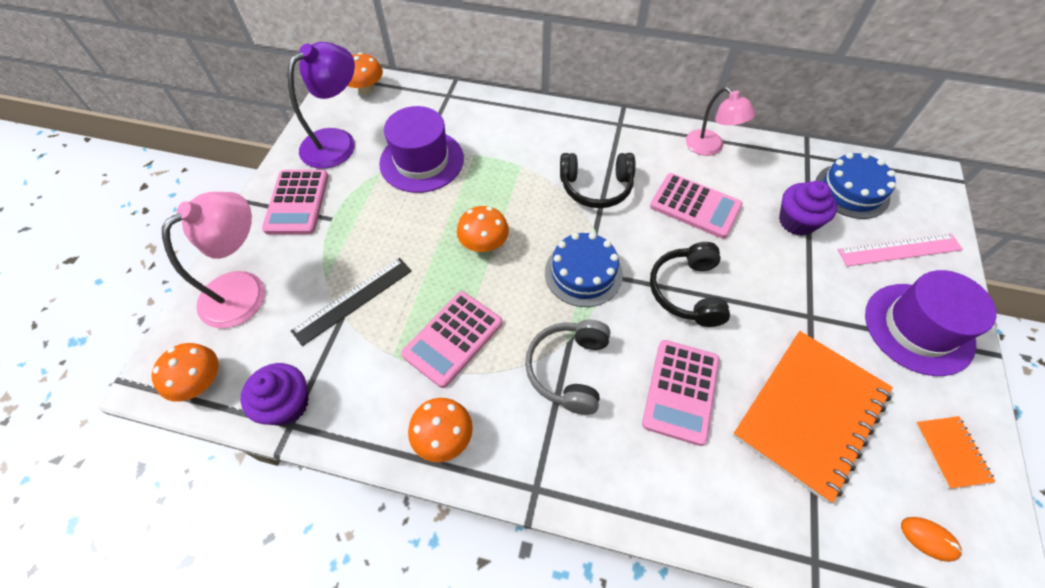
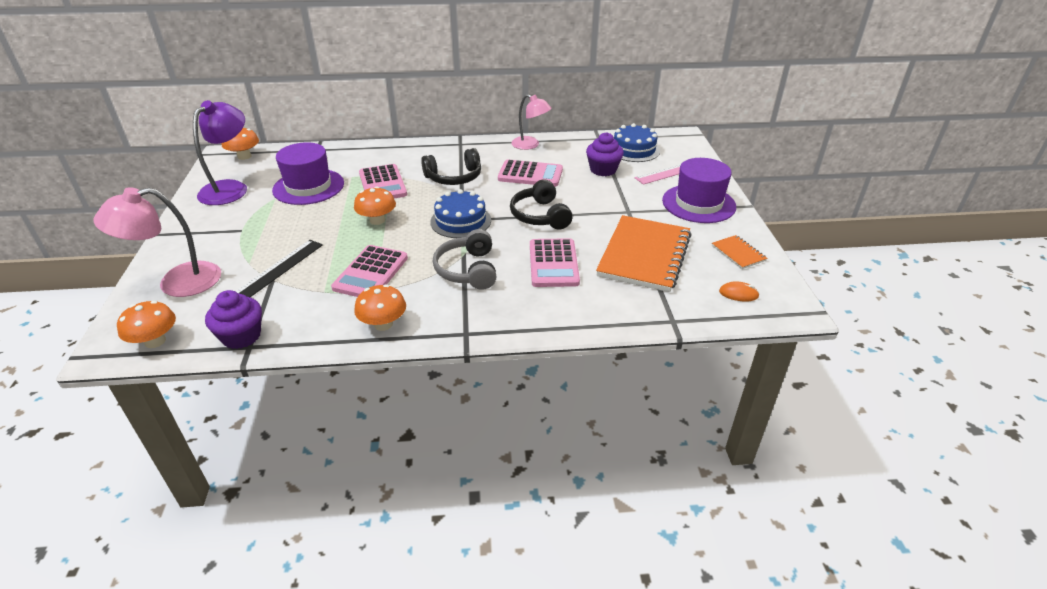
camera: 20 degrees left, 20 degrees down
pink lamp [162,192,265,328] -> pink lamp turned 135 degrees counterclockwise [94,187,221,297]
pink calculator [262,170,329,234] -> pink calculator moved to [359,164,407,198]

